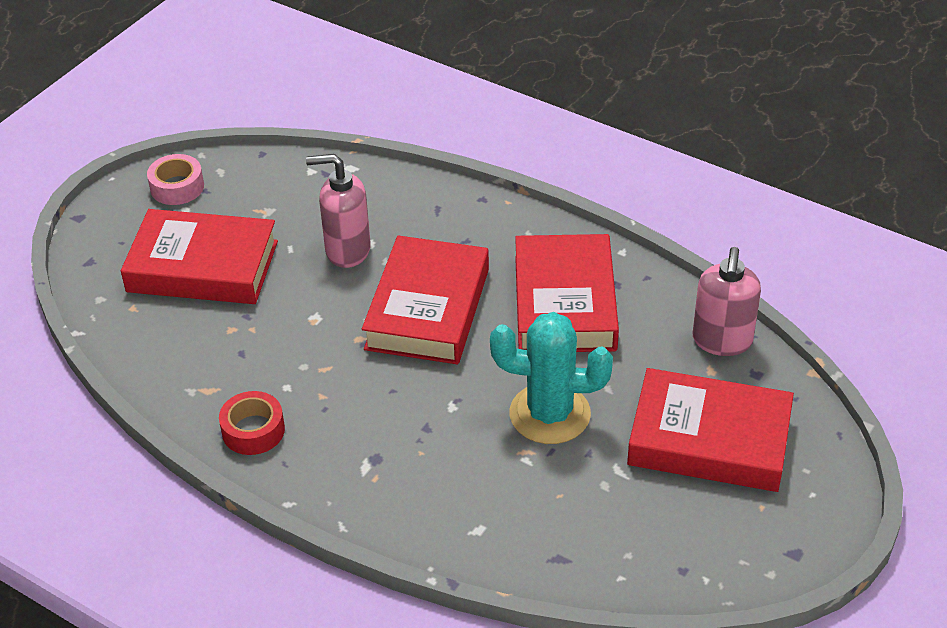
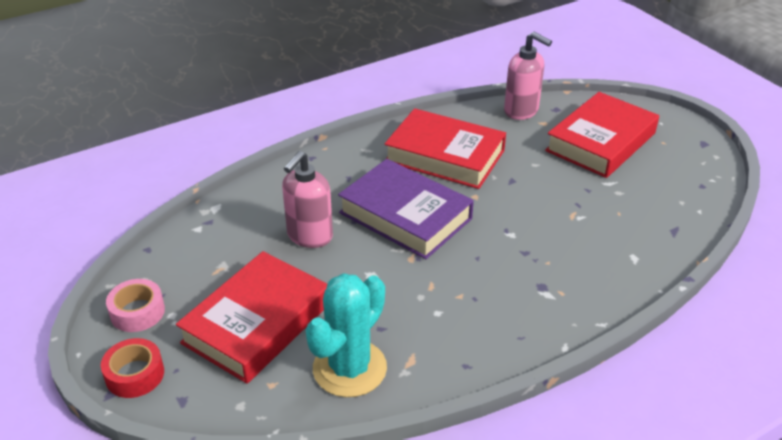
camera: 65 degrees left, 5 degrees down
red tape [219,391,285,455] -> red tape moved to [101,338,164,398]
red book [362,235,489,364] -> purple book [338,159,474,259]
turquoise cactus [490,312,613,444] -> turquoise cactus moved to [305,273,387,397]

